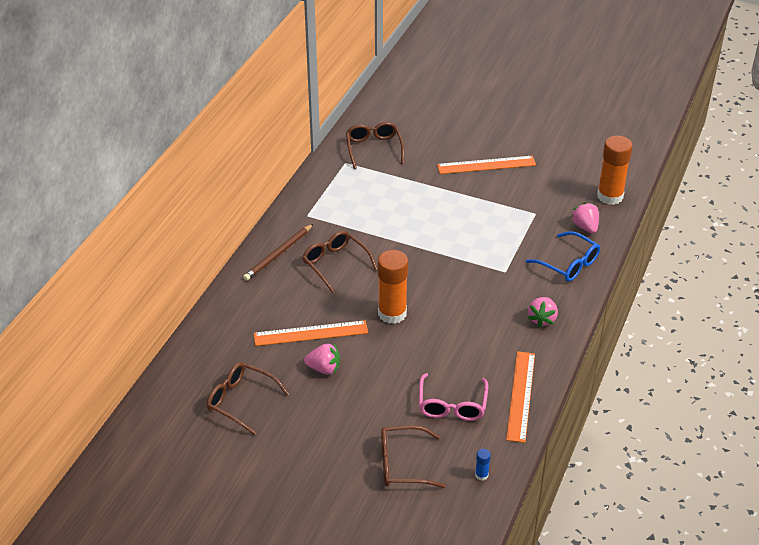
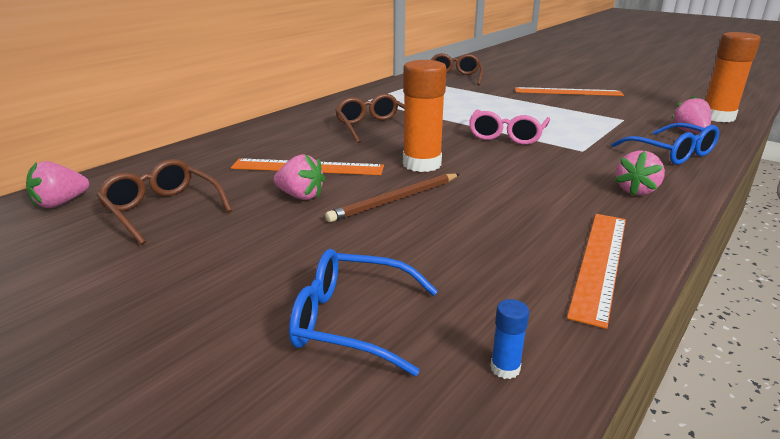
camera: 15 degrees right, 15 degrees down
brown pencil [243,224,313,281] -> brown pencil moved to [325,174,459,222]
brown glasses [381,425,445,488] -> blue glasses [289,249,438,376]
pink glasses [419,373,489,421] -> pink glasses moved to [469,110,550,145]
none -> pink strawberry [26,161,89,208]

